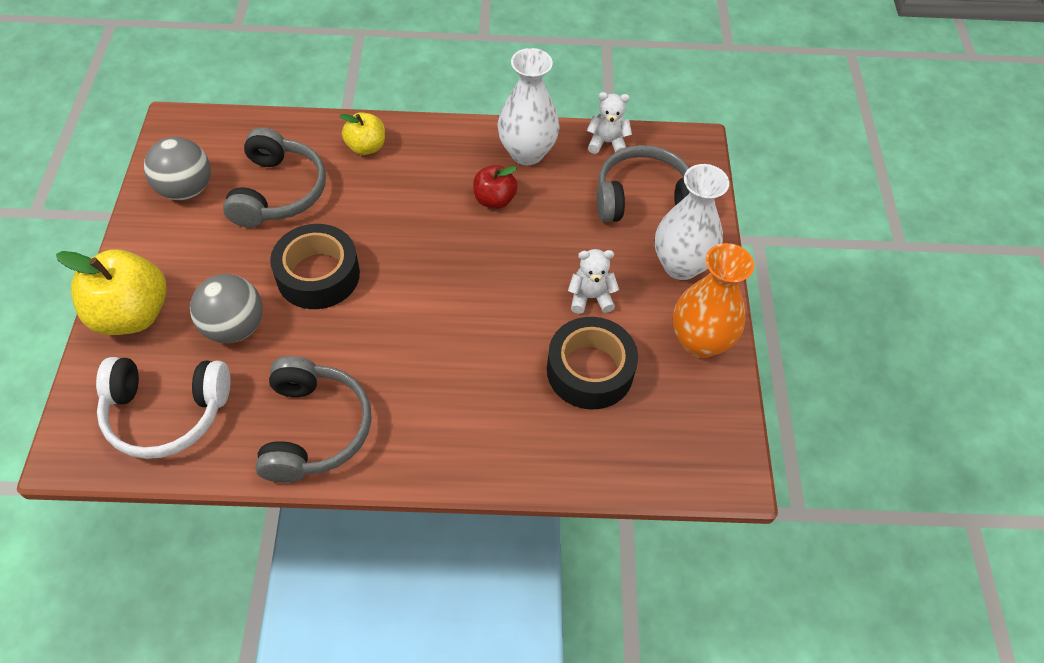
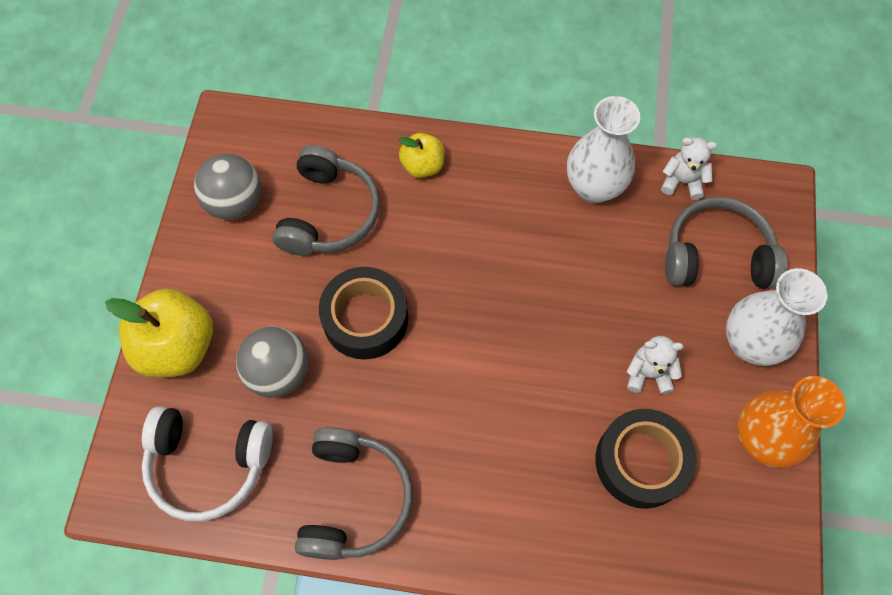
camera: 10 degrees right, 10 degrees up
red apple [473,165,518,209] -> none

